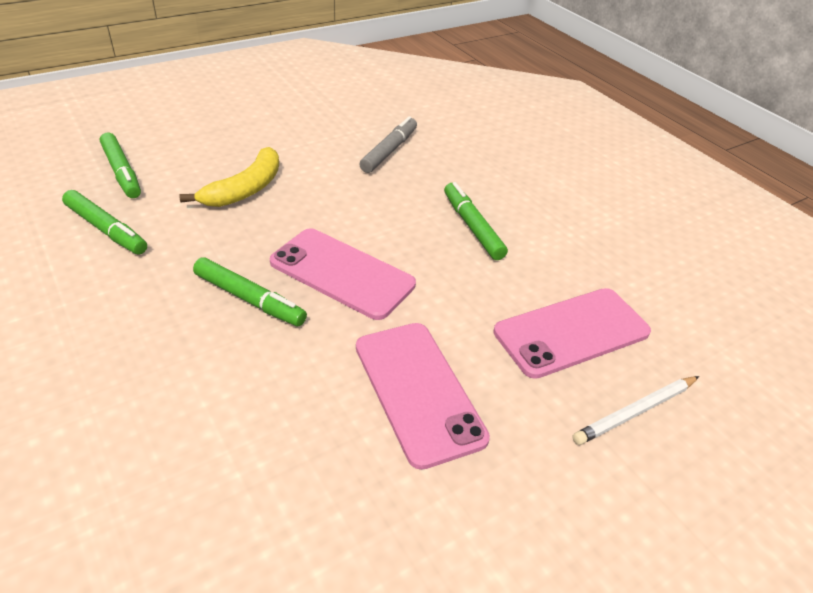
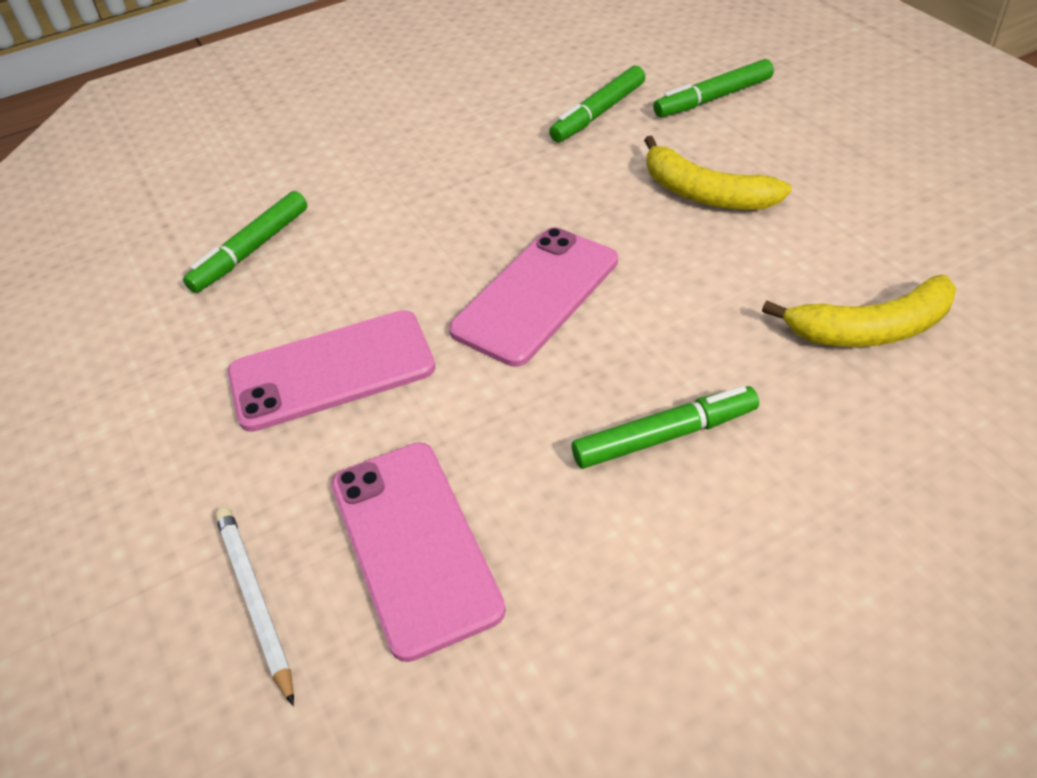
camera: 100 degrees right, 5 degrees up
green marker [193,258,307,326] -> green marker moved to [183,191,307,293]
grey marker [359,116,417,173] -> yellow banana [762,275,956,347]

